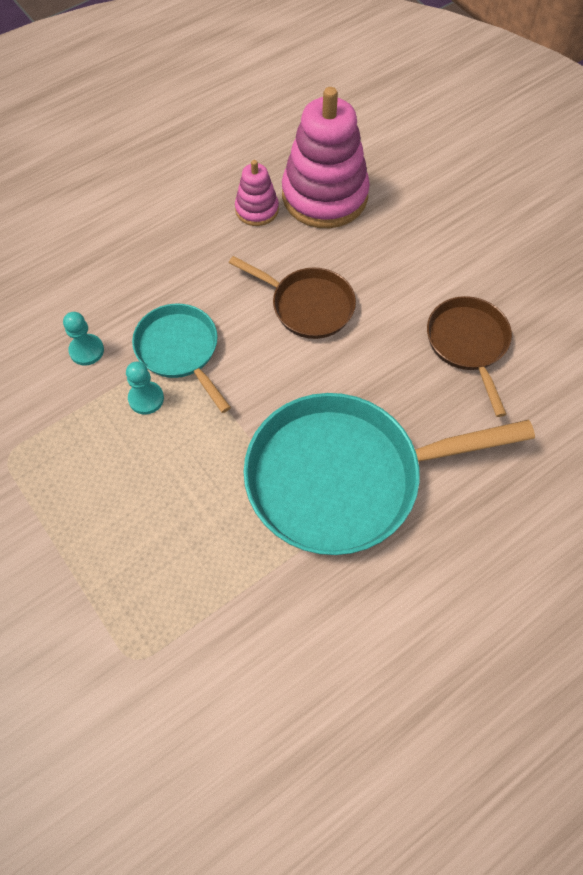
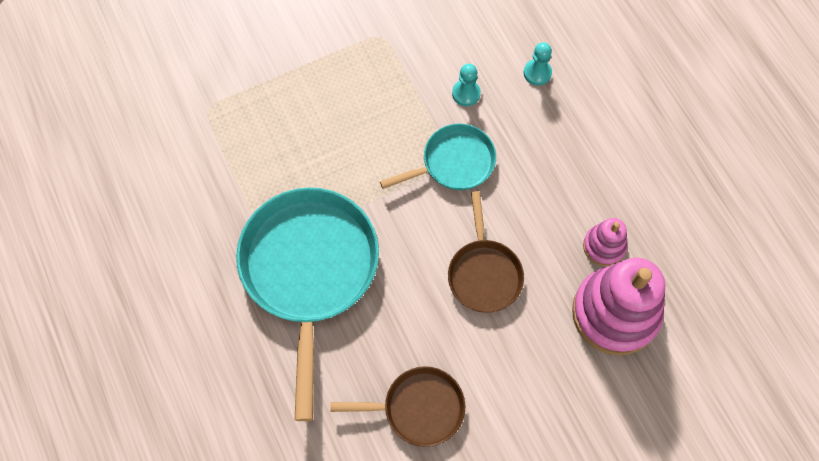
camera: 100 degrees right, 5 degrees up
turquoise pawn [126,362,164,415] -> turquoise pawn moved to [524,42,552,85]
brown pan [229,256,356,339] -> brown pan turned 45 degrees counterclockwise [448,191,524,313]

